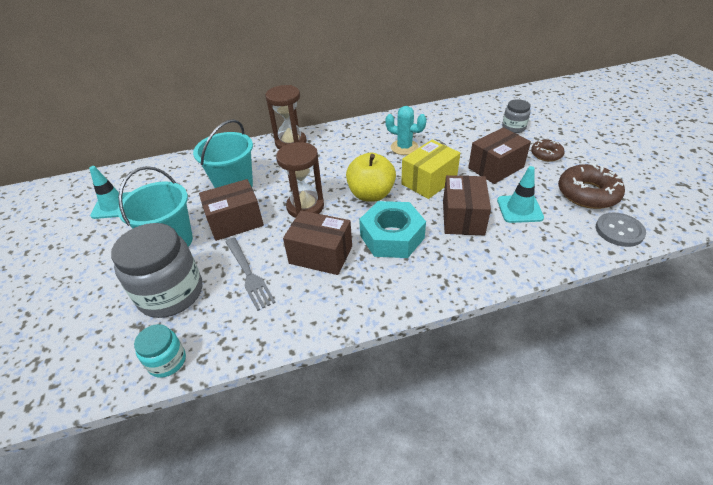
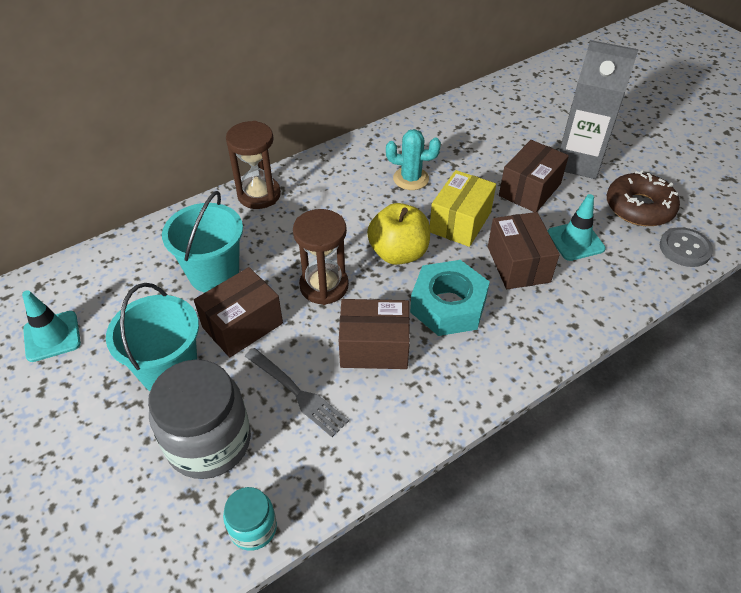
camera: 20 degrees left, 5 degrees up
grey jar [502,99,531,133] -> none
brown donut [531,139,565,162] -> grey carton [560,40,639,179]

